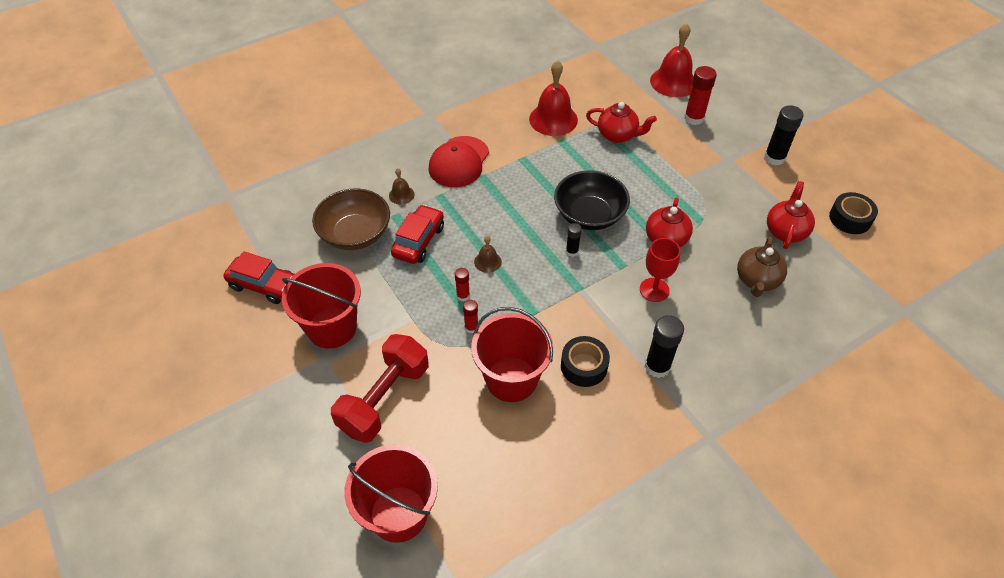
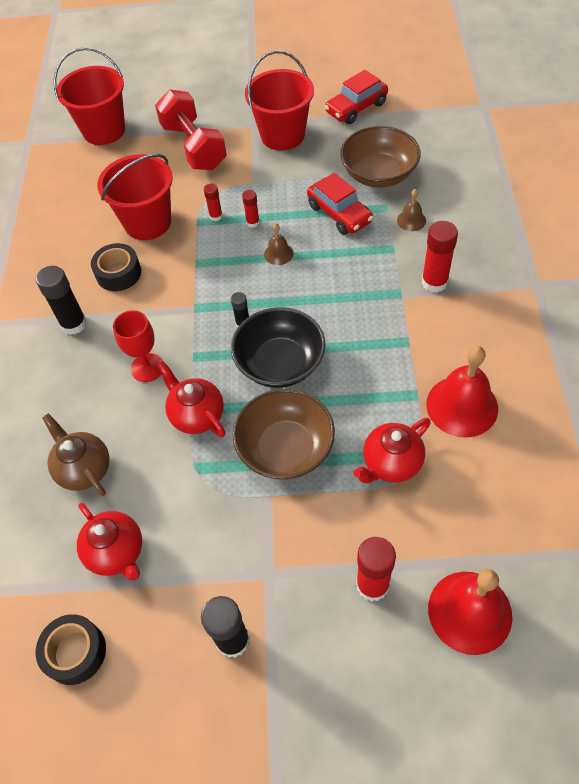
camera: 125 degrees right, 5 degrees up
red cap [429,136,489,187] -> red glue stick [422,221,458,293]
none -> brown bowl [233,389,335,480]

